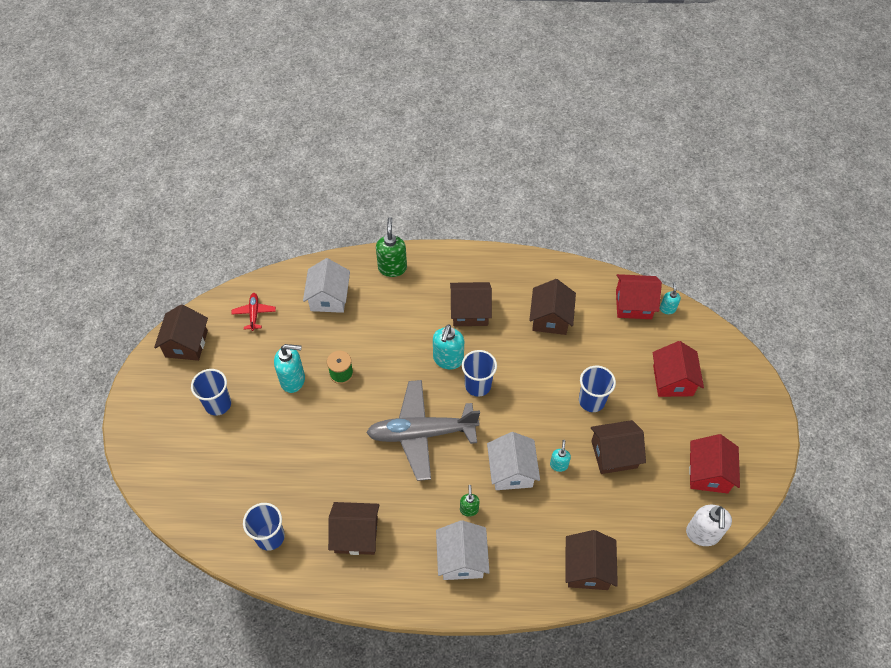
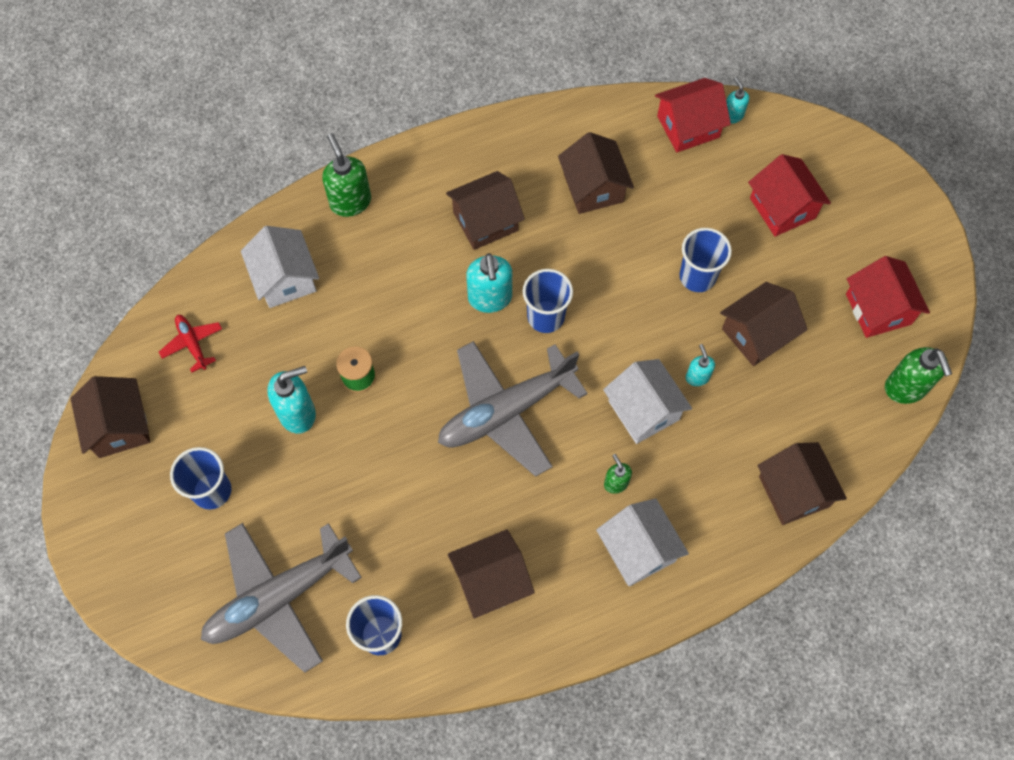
camera: 25 degrees left, 10 degrees up
white soap dispenser [686,505,732,546] -> green soap dispenser [885,347,952,404]
none -> grey plane [201,523,362,673]

